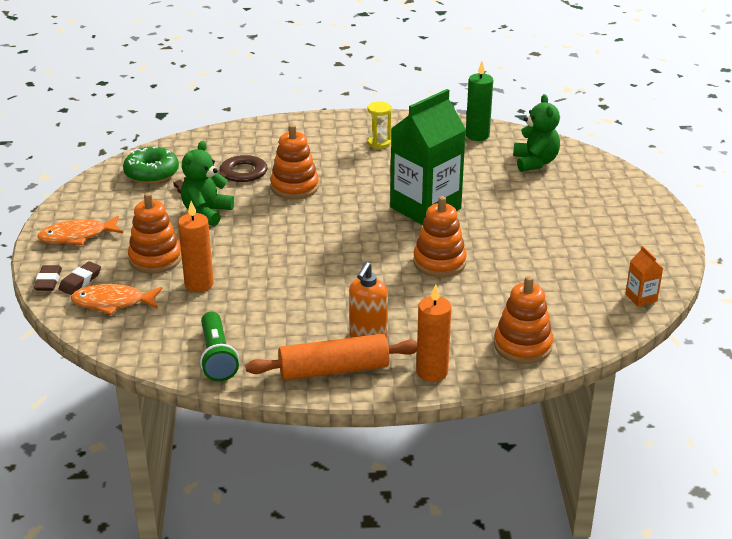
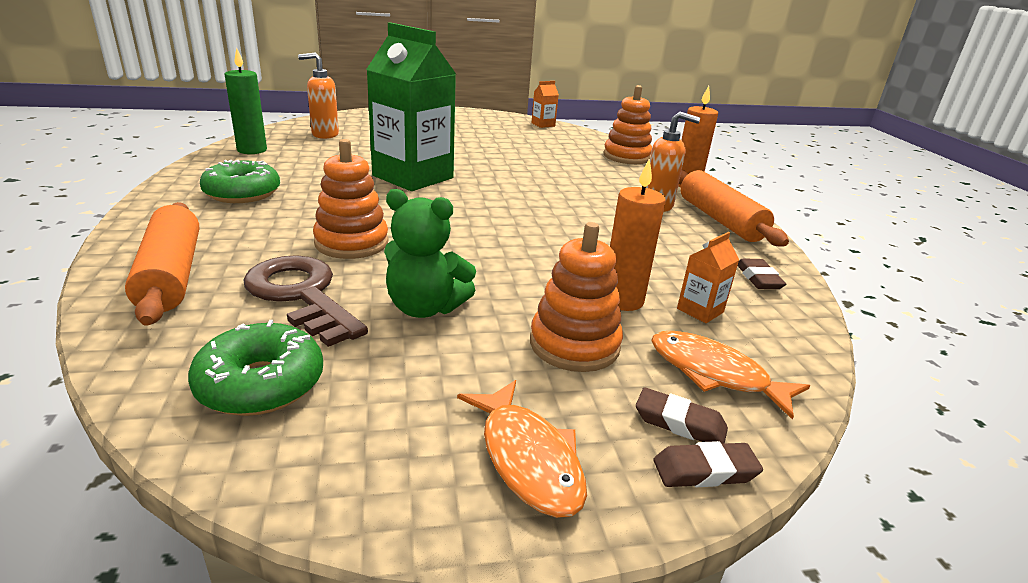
camera: 100 degrees left, 5 degrees down
orange fish [71,284,162,315] -> orange fish turned 135 degrees clockwise [652,331,810,420]
green flashlight [200,312,239,381] -> brown eraser [738,258,786,289]
yellow hourglass [368,101,391,149] -> green donut [200,160,280,203]
orange stacking toy [413,196,467,277] -> none
green teddy bear [513,94,560,172] -> orange soap dispenser [298,52,339,139]
none -> orange rolling pin [125,202,199,326]
none -> orange carton [677,232,739,323]

